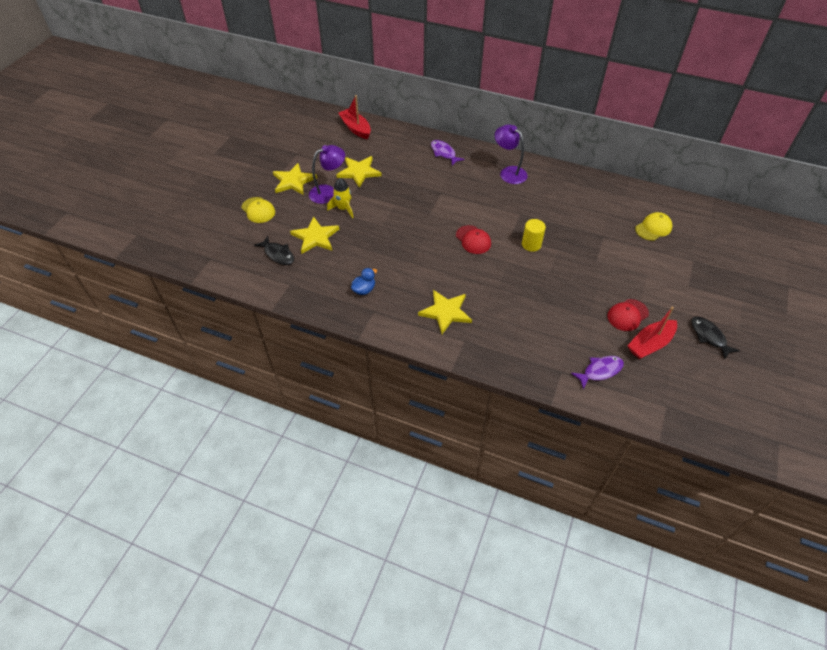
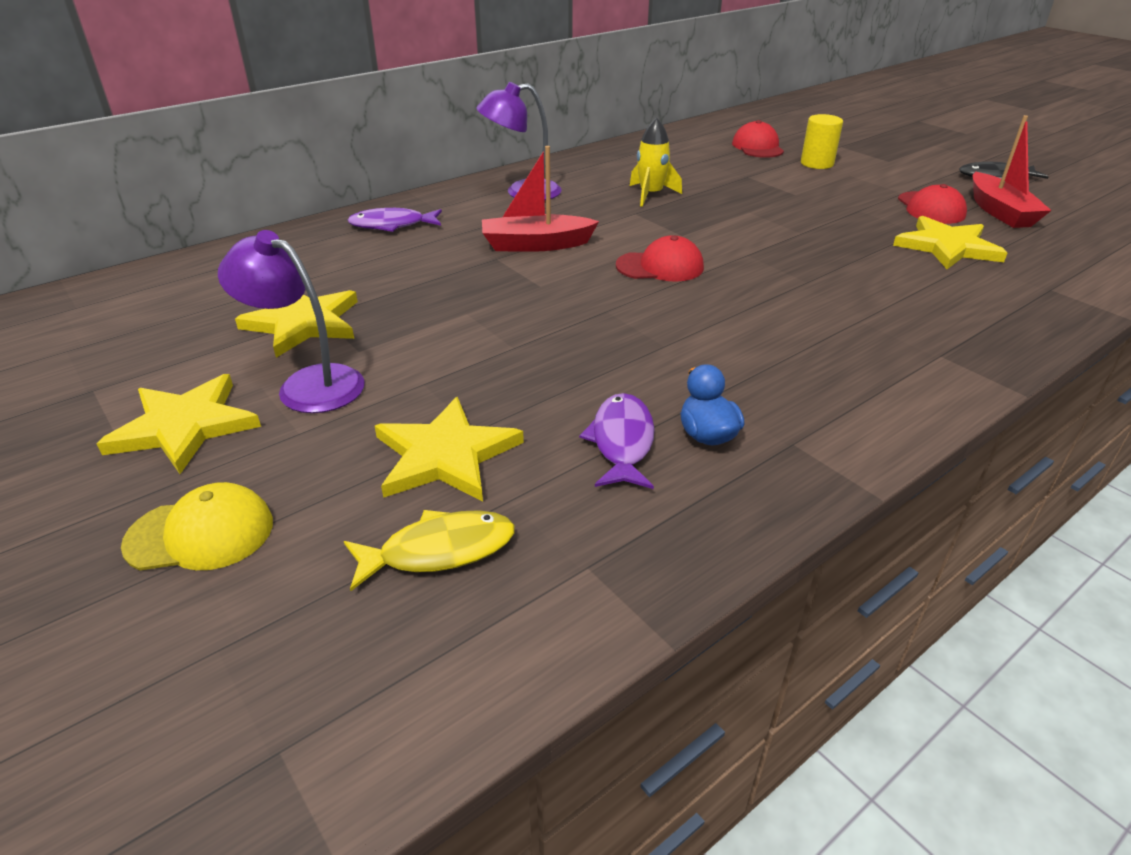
camera: 60 degrees left, 15 degrees down
black fish [254,236,294,265] -> yellow fish [344,510,515,591]
purple lamp [309,145,345,204] -> purple lamp turned 60 degrees counterclockwise [218,230,365,413]
yellow rocket [327,178,354,218] -> yellow rocket moved to [630,118,682,207]
red boat [338,95,371,139] -> red boat moved to [482,146,599,252]
yellow star [418,290,472,334] -> yellow star moved to [893,216,1007,269]
yellow cylinder [522,219,546,252] -> yellow cylinder moved to [801,114,843,169]
purple fish [571,356,624,390] -> purple fish moved to [579,393,655,489]
yellow cap [635,212,672,241] -> red cap [732,120,784,158]

